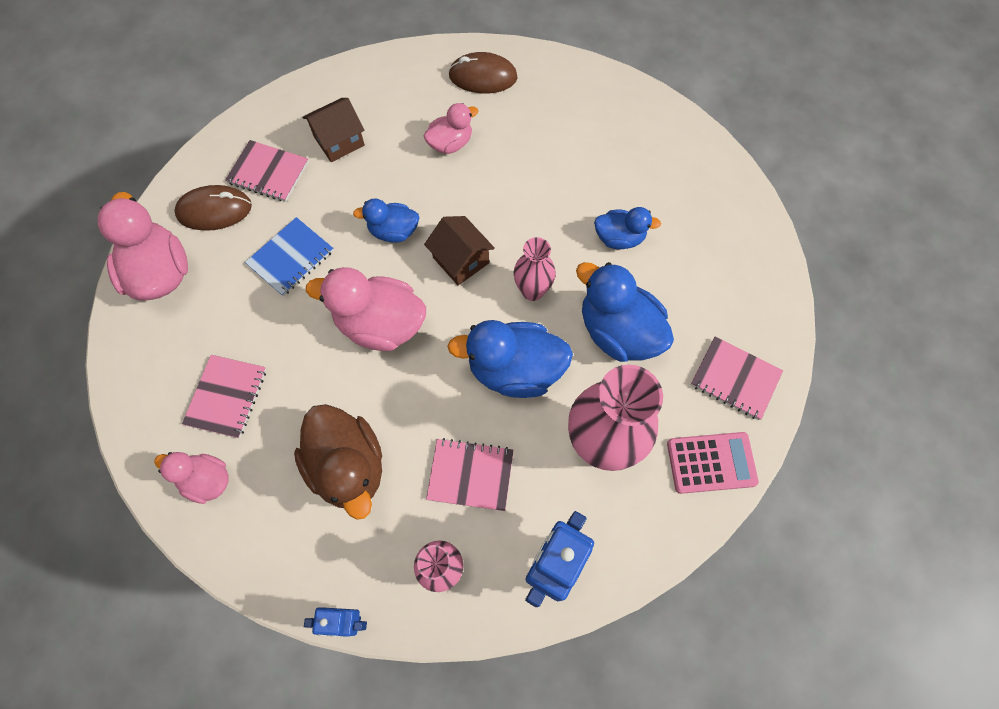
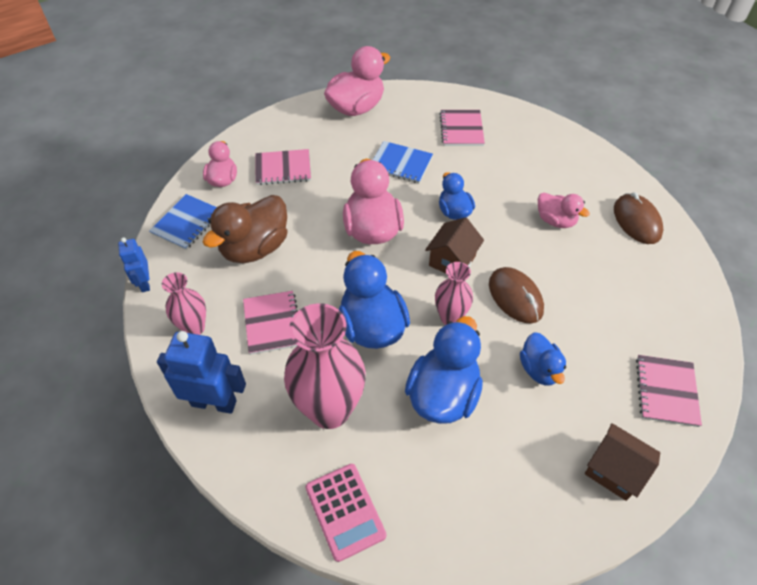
camera: 70 degrees right, 15 degrees down
brown mouse [174,185,252,231] -> brown mouse moved to [489,267,544,324]
brown house [302,98,365,162] -> brown house moved to [585,423,660,501]
pink notebook [691,336,783,420] -> pink notebook moved to [636,355,702,427]
none -> blue notebook [149,194,217,250]

